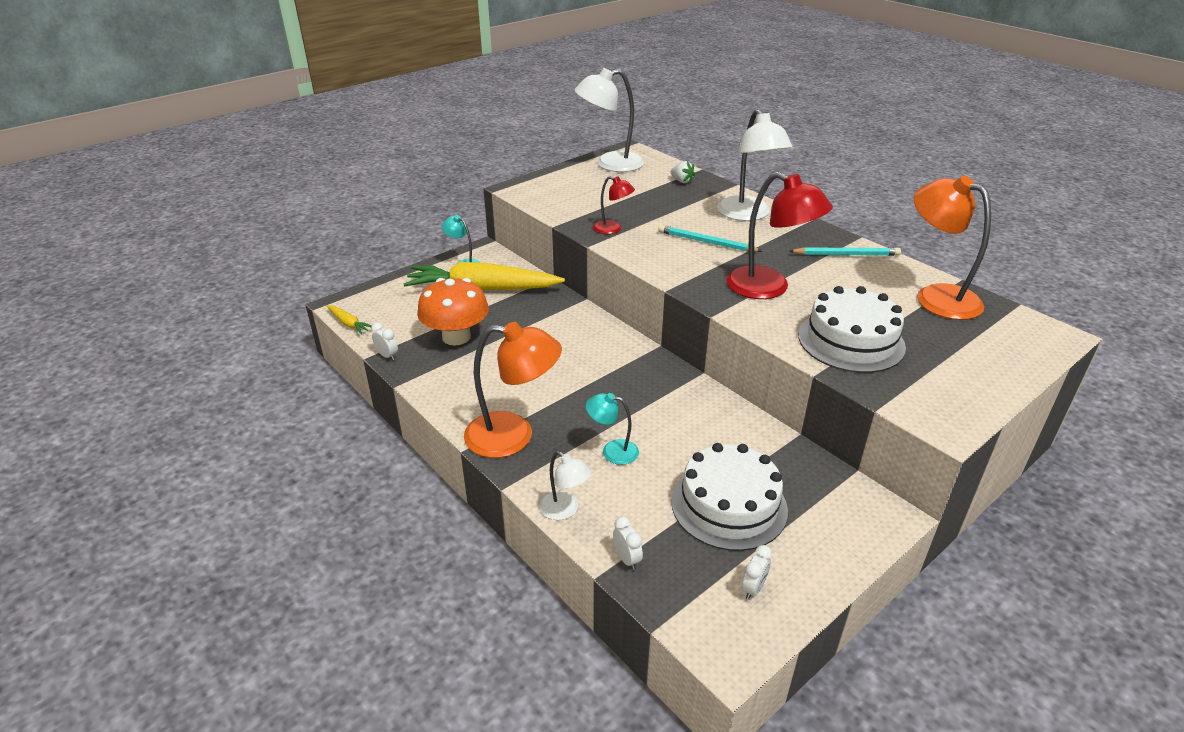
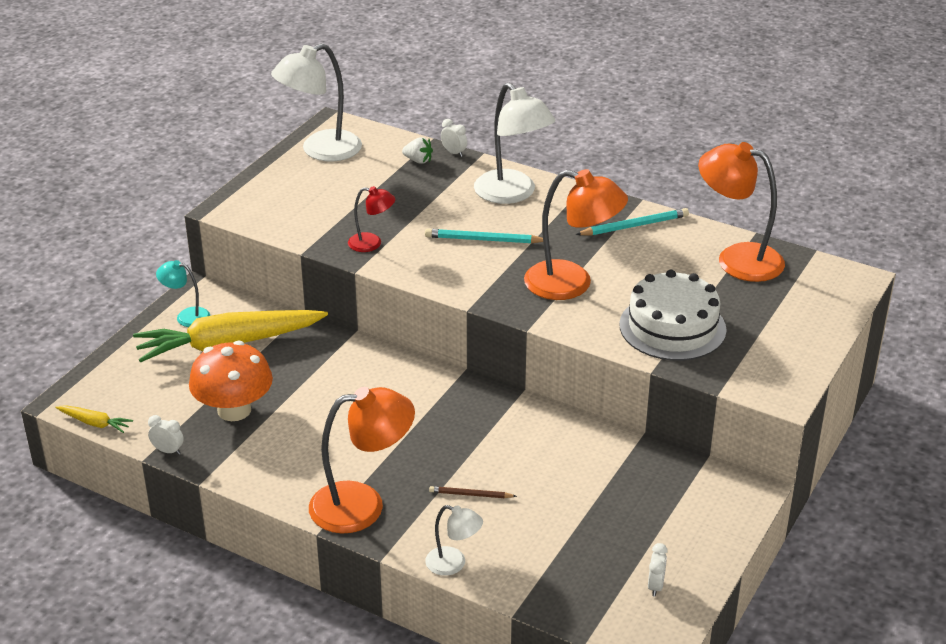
camera: 20 degrees left, 0 degrees up
turquoise lamp [586,393,639,465] -> brown pencil [429,486,517,498]
white clock [613,516,643,570] -> white clock moved to [441,119,467,157]
white cake [672,443,788,551] -> none
red lamp [726,172,833,299] -> orange lamp [524,169,628,300]

